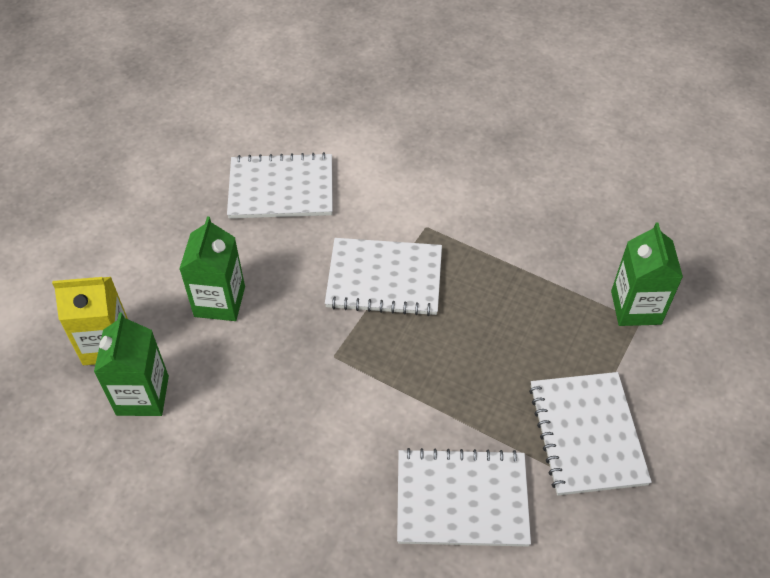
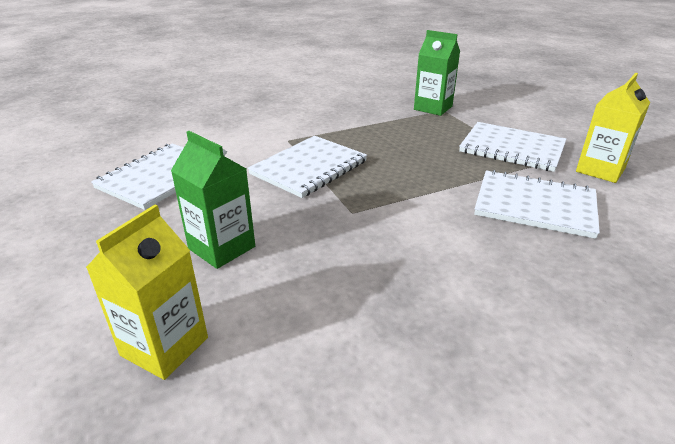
camera: 55 degrees left, 20 degrees down
green carton [94,312,169,416] -> none
white notebook [397,448,531,546] -> white notebook turned 75 degrees clockwise [474,170,600,239]
none -> yellow carton [576,73,650,183]

